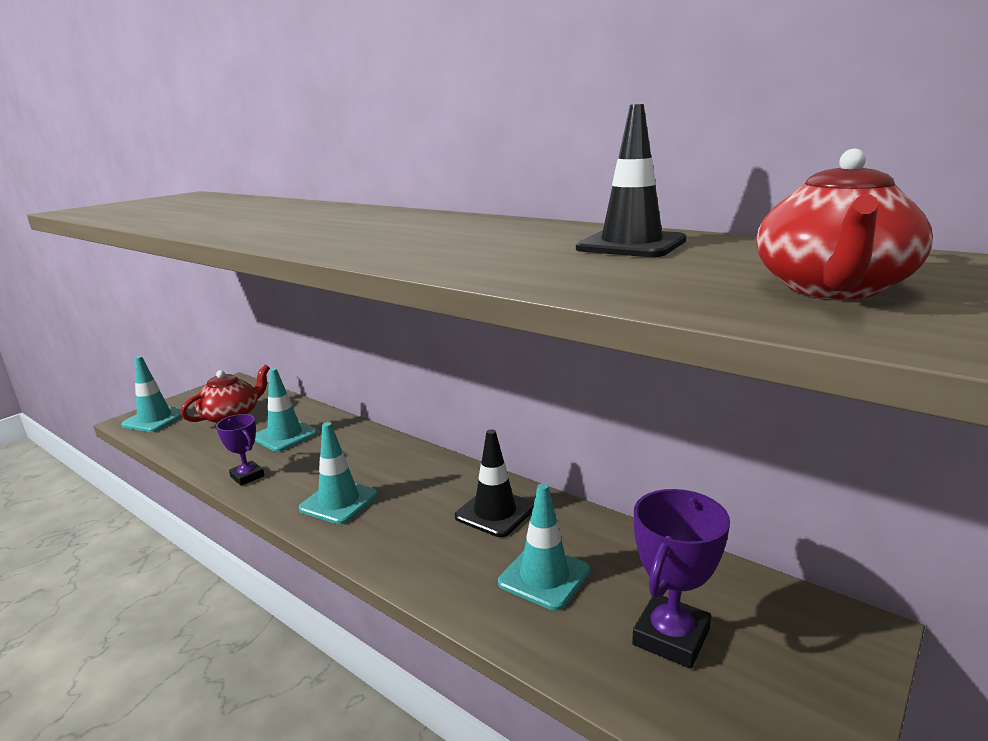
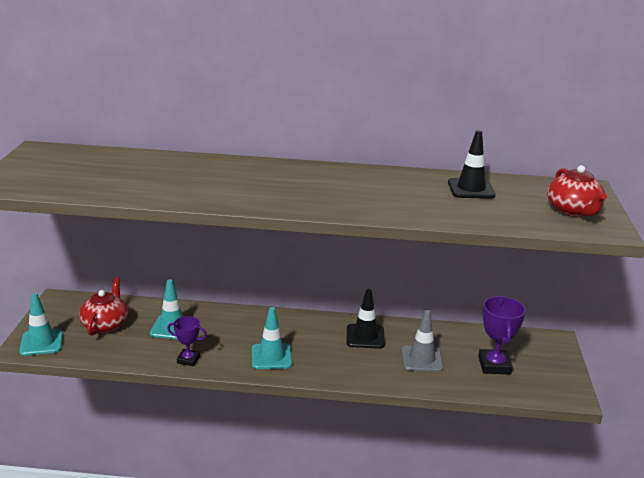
camera: 35 degrees left, 5 degrees up
turquoise traffic cone [498,483,590,611] -> grey traffic cone [402,310,443,372]

